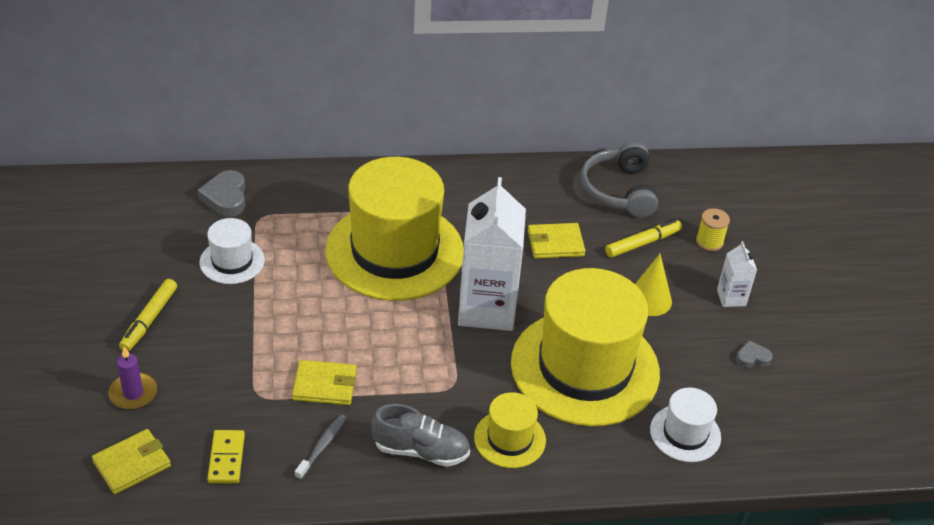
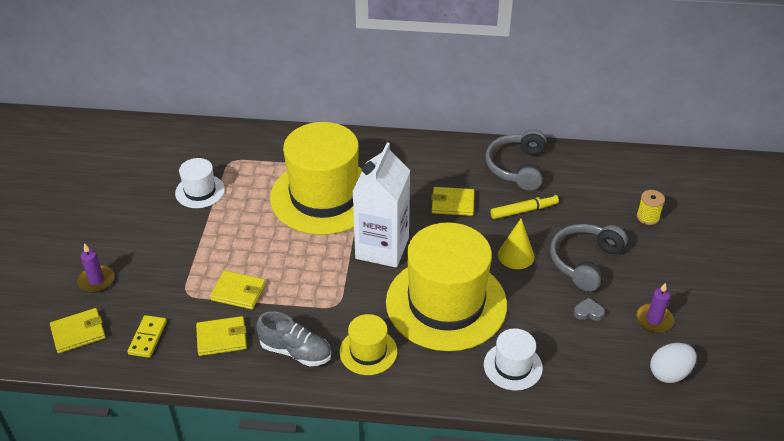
camera: 15 degrees right, 0 degrees up
yellow marker [119,279,177,352] -> none
grey heart [197,170,245,217] -> none
grey toothbrush [295,415,347,480] -> yellow wallet [196,316,247,356]
yellow spool [696,208,730,251] -> yellow spool moved to [637,190,665,225]
white carton [717,241,757,307] -> grey headphones [550,224,628,292]
none -> purple candle [636,282,674,333]
none -> white egg [650,343,697,383]

